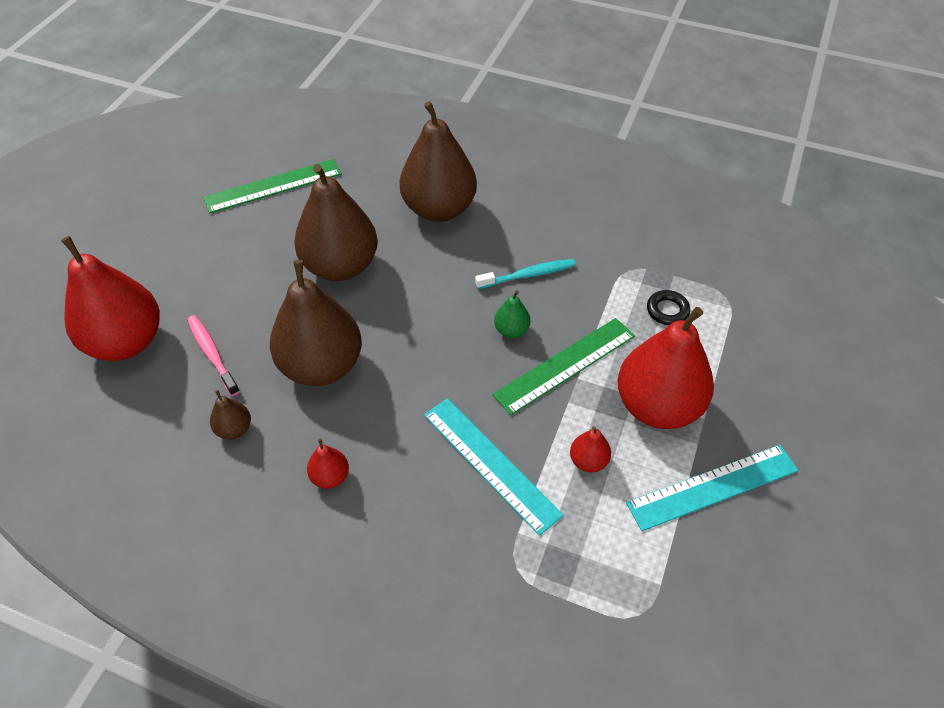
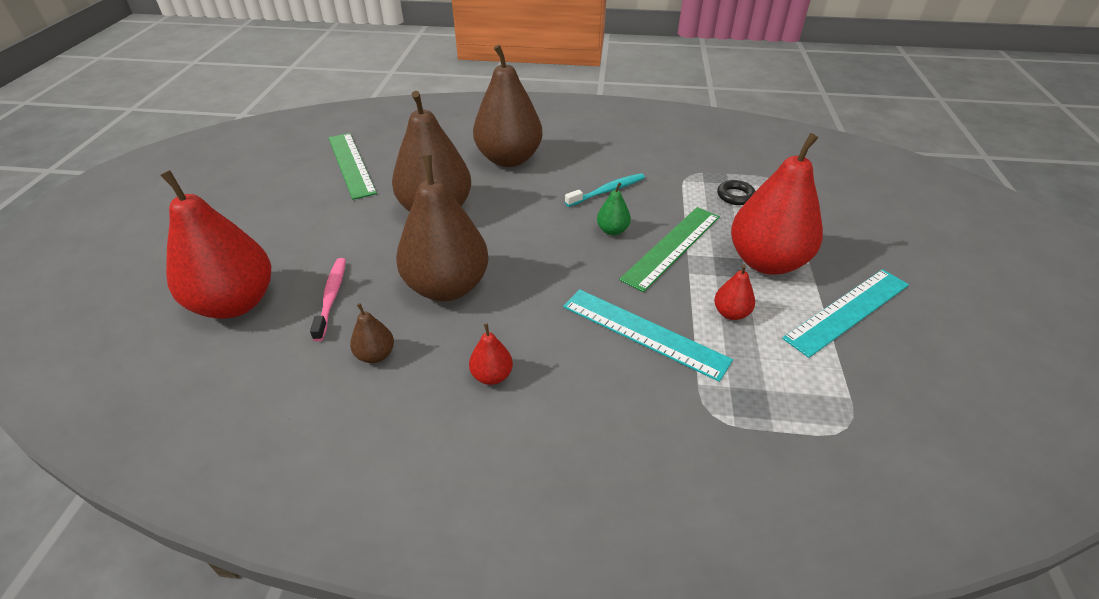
camera: 15 degrees left, 10 degrees down
pink toothbrush [187,315,240,396] -> pink toothbrush turned 45 degrees clockwise [310,258,346,341]
green ruler [203,159,342,213] -> green ruler turned 75 degrees counterclockwise [328,133,377,200]

